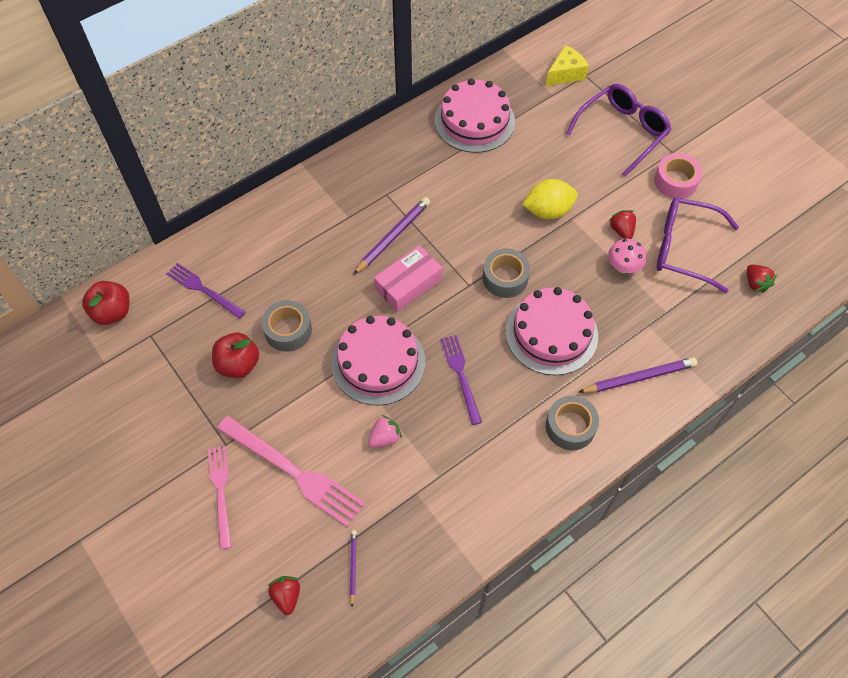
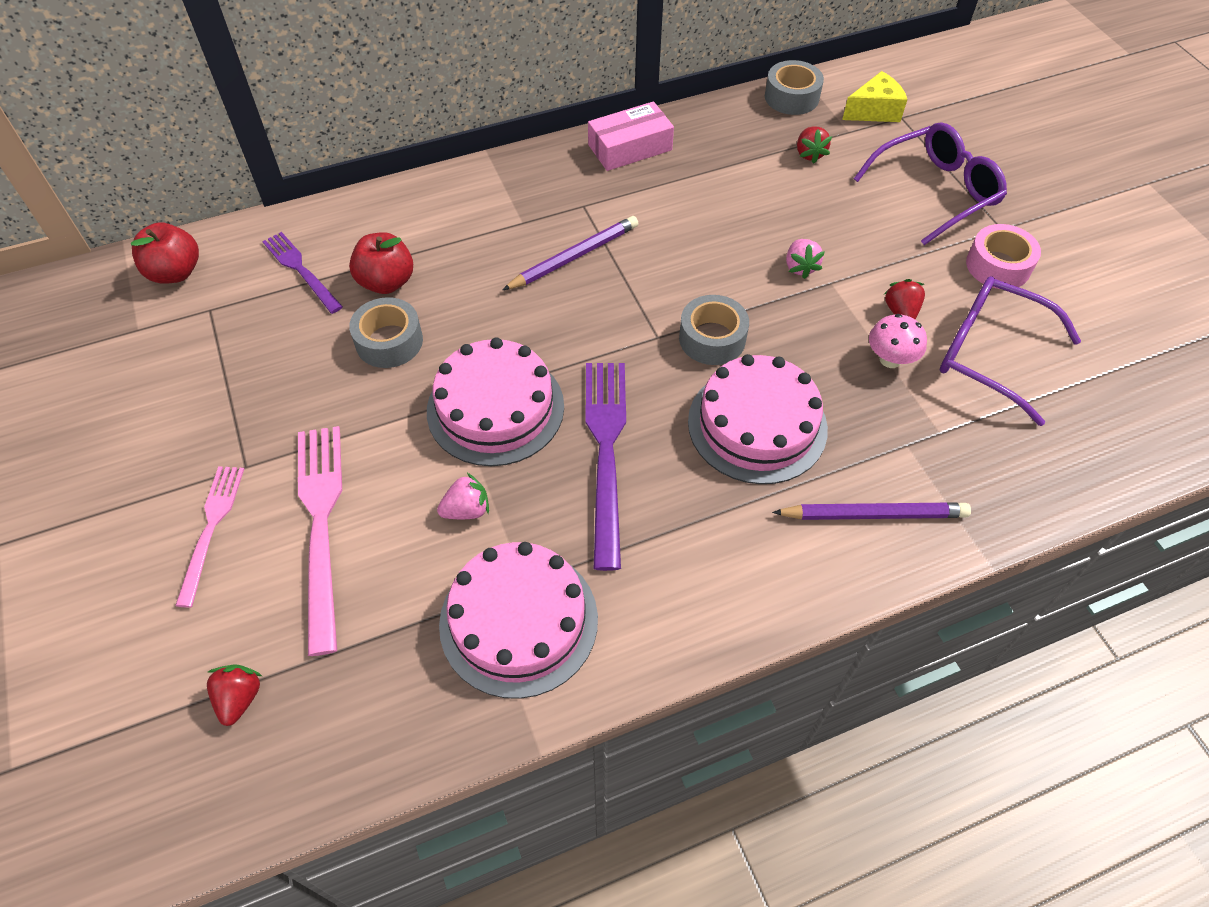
camera: 15 degrees right, 5 degrees down
red apple [212,333,259,378] -> red apple moved to [349,232,413,294]
pink fork [217,416,366,527] -> pink fork turned 150 degrees counterclockwise [298,426,342,656]
purple pencil [350,530,357,607] -> none
pink box [374,245,442,312] -> pink box moved to [588,101,674,171]
pink cake [435,79,515,153] -> pink cake moved to [439,542,598,699]
purple fork [441,335,482,425] -> purple fork [586,363,626,571], size x1.62
yellow lemon [522,179,578,219] -> pink strawberry [786,239,825,279]
grey tape [546,396,599,450] -> grey tape moved to [765,60,824,115]
red strawberry [747,264,777,293] -> red strawberry moved to [797,126,832,164]

